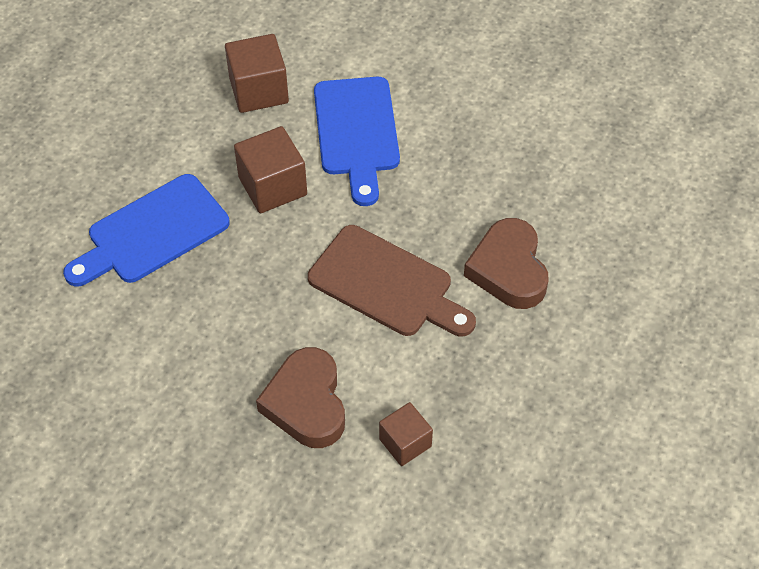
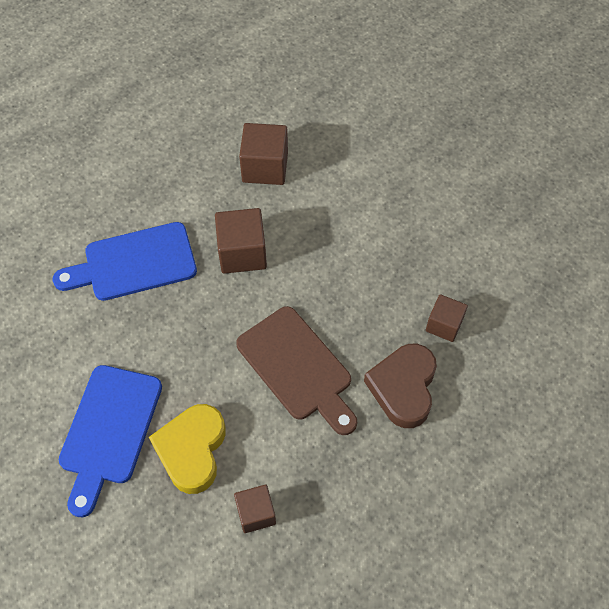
camera: 20 degrees right, 5 degrees up
brown heart [256,347,345,448] -> yellow heart [149,404,226,494]
blue cutting board [314,77,400,206] -> blue cutting board moved to [59,365,162,517]
none -> brown cube [426,294,468,342]

